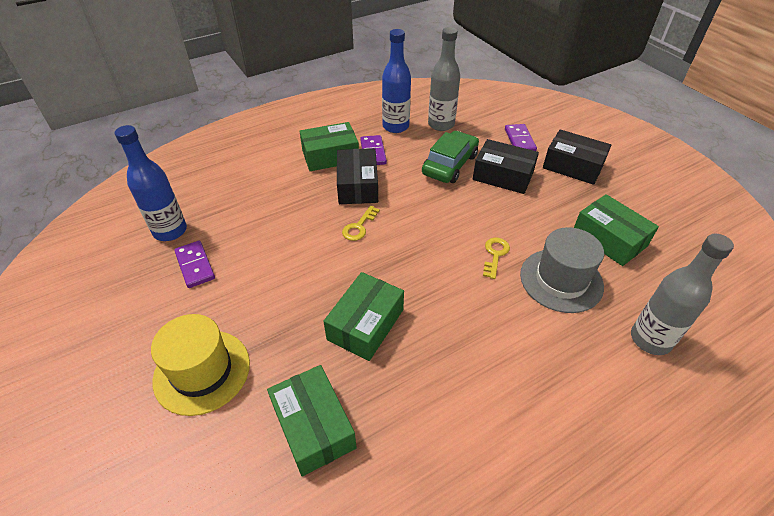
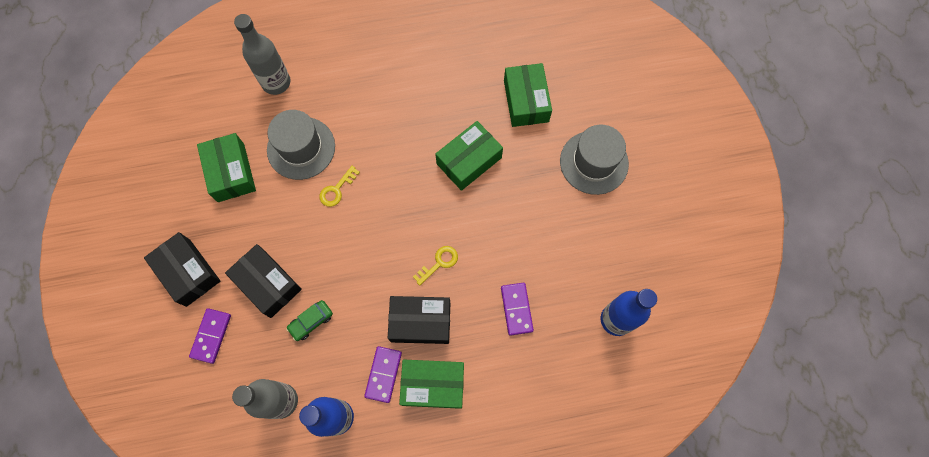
camera: 160 degrees left, 25 degrees up
yellow hat [151,314,250,416] -> grey hat [560,125,629,195]
purple domino [174,240,215,288] -> purple domino moved to [501,283,534,336]
black box [337,148,378,204] -> black box turned 75 degrees clockwise [388,296,450,344]
green car [422,131,479,183] -> green car [286,300,333,341], size x0.55

